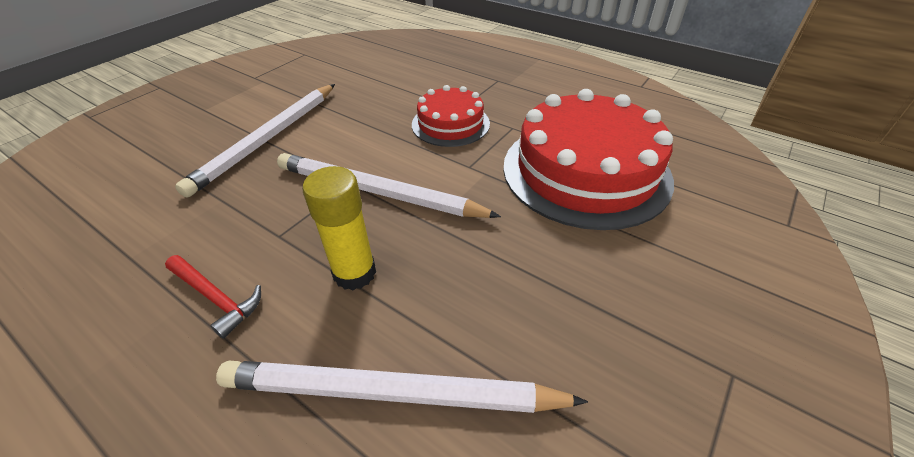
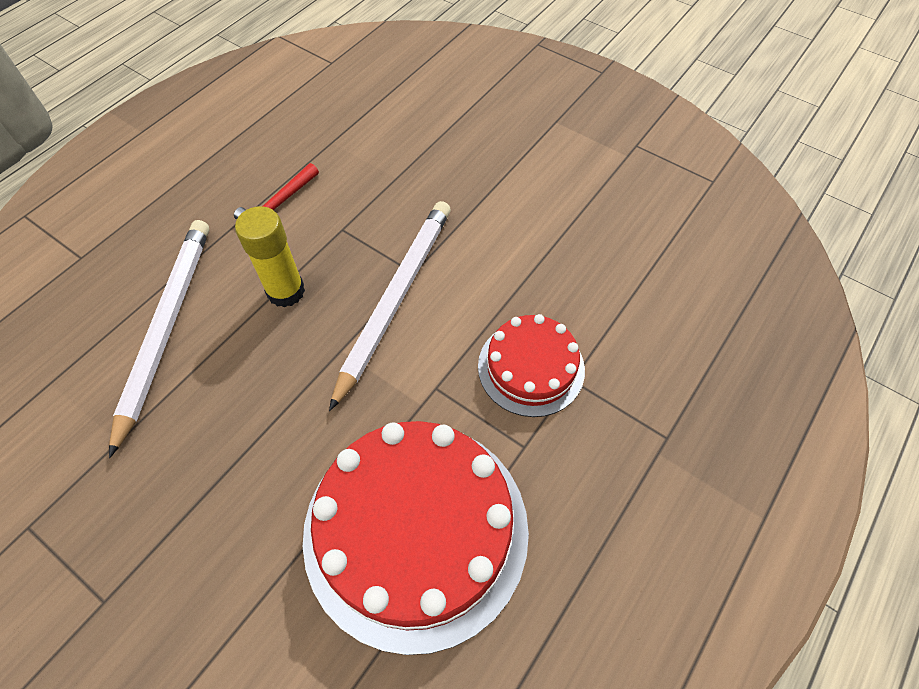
camera: 90 degrees right, 15 degrees up
white pencil [175,84,335,197] -> none

